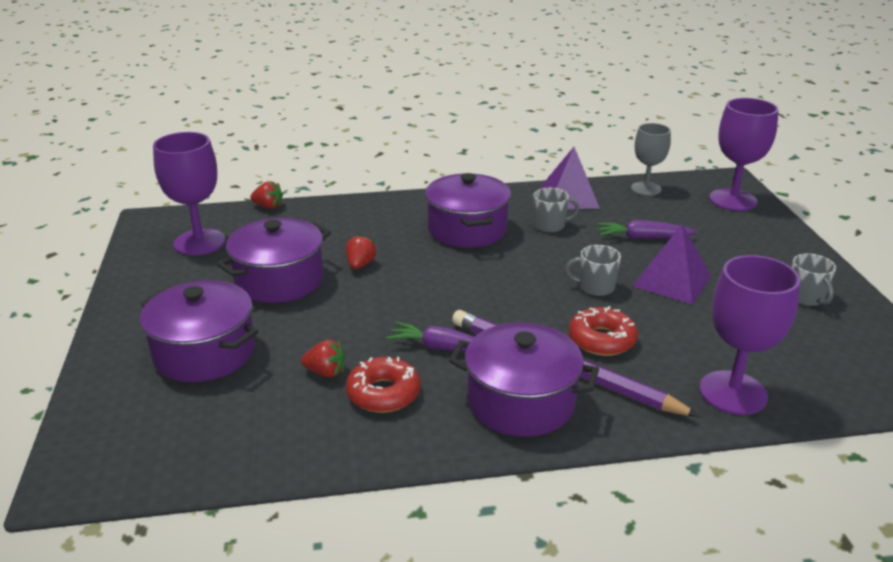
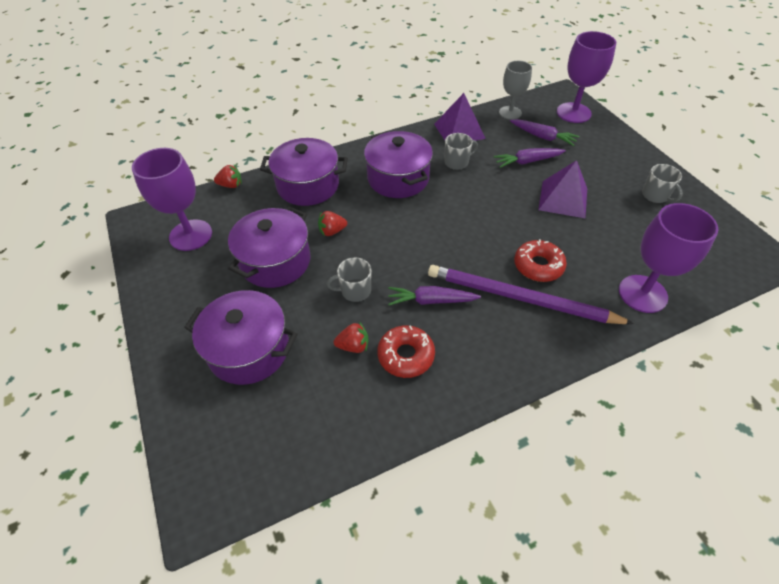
camera: 15 degrees left, 20 degrees up
red strawberry [346,234,377,269] -> red strawberry turned 105 degrees counterclockwise [318,211,347,236]
purple pot [449,322,599,437] -> purple pot moved to [260,138,348,206]
grey mug [565,245,621,296] -> grey mug moved to [327,257,371,302]
none -> purple carrot [510,119,579,146]

